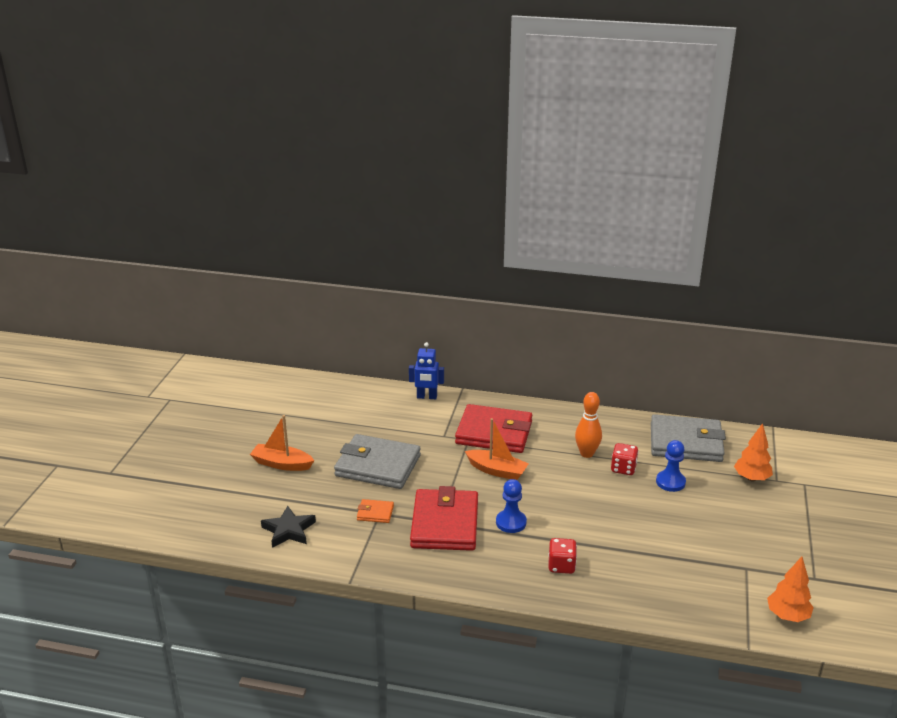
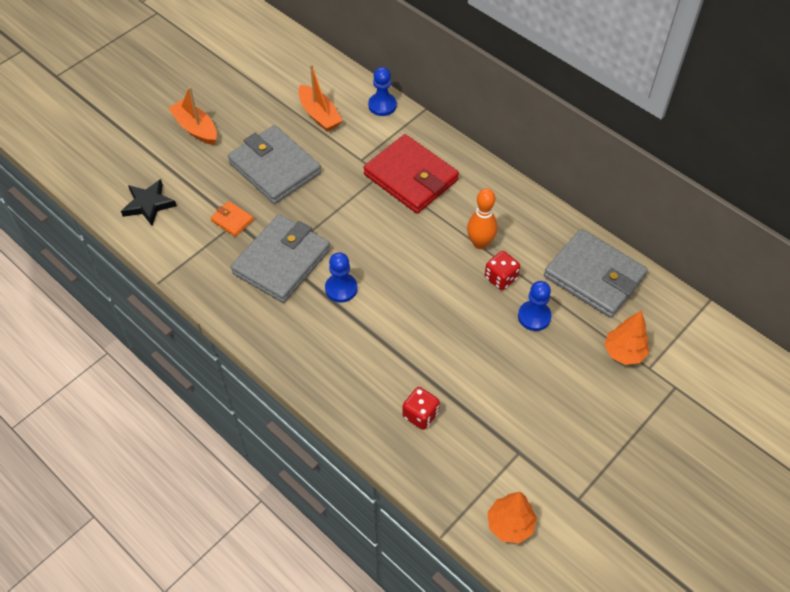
camera: 30 degrees right, 25 degrees up
blue robot [409,342,444,399] -> blue pawn [368,67,397,116]
red wallet [410,486,478,551] -> grey wallet [231,214,330,303]
orange boat [465,418,529,480] -> orange boat moved to [298,64,343,132]
red dice [548,538,577,574] -> red dice moved to [402,387,440,430]

